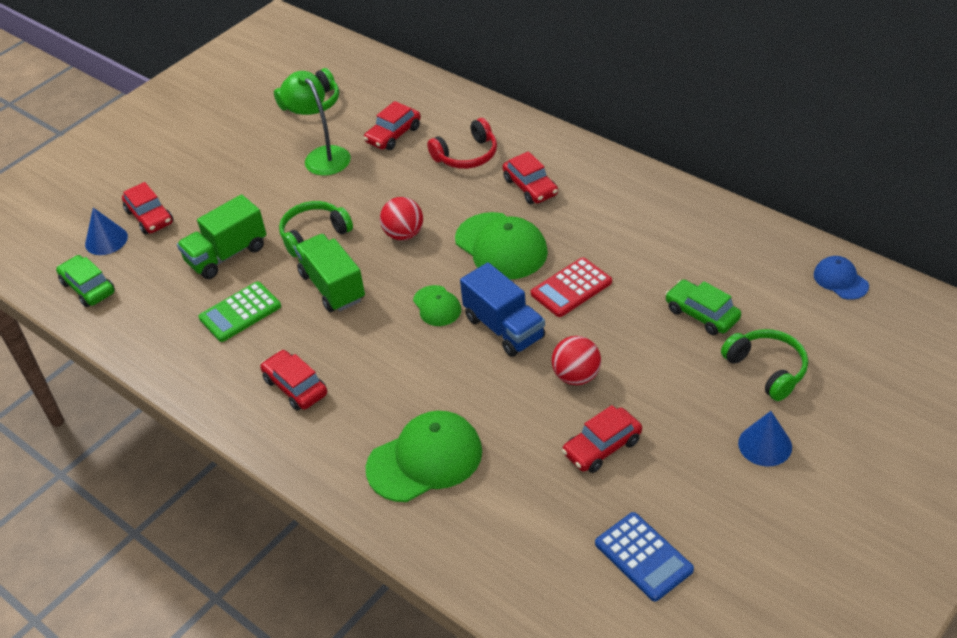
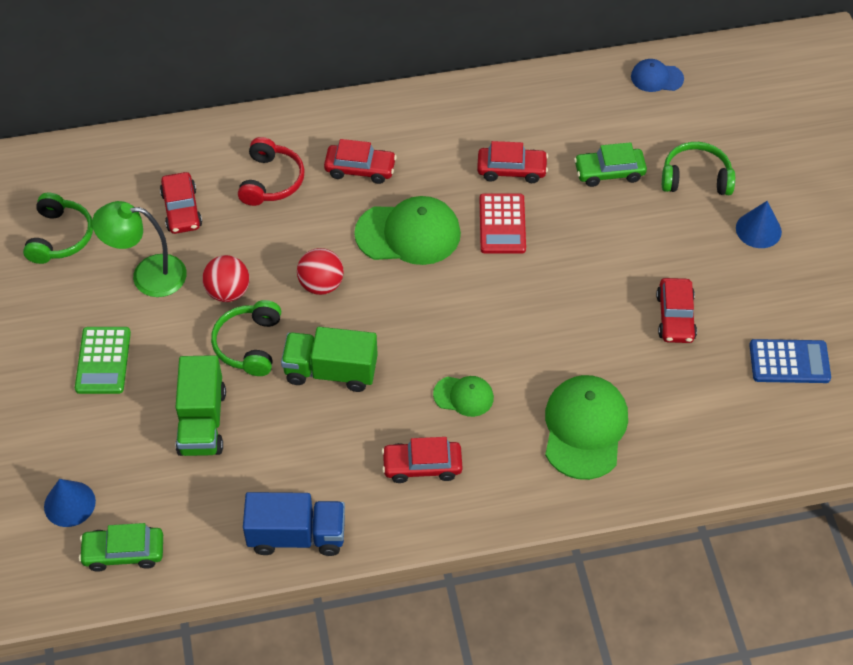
camera: 55 degrees left, 10 degrees up
red car [122,182,173,235] -> red car moved to [477,141,548,183]
green calculator [198,282,281,342] -> green calculator moved to [75,327,131,394]
green cap [413,285,461,326] -> green cap moved to [433,376,494,417]
blue truck [460,262,545,357] -> blue truck moved to [243,492,345,556]
red ball [552,336,601,385] -> red ball moved to [202,255,249,302]

